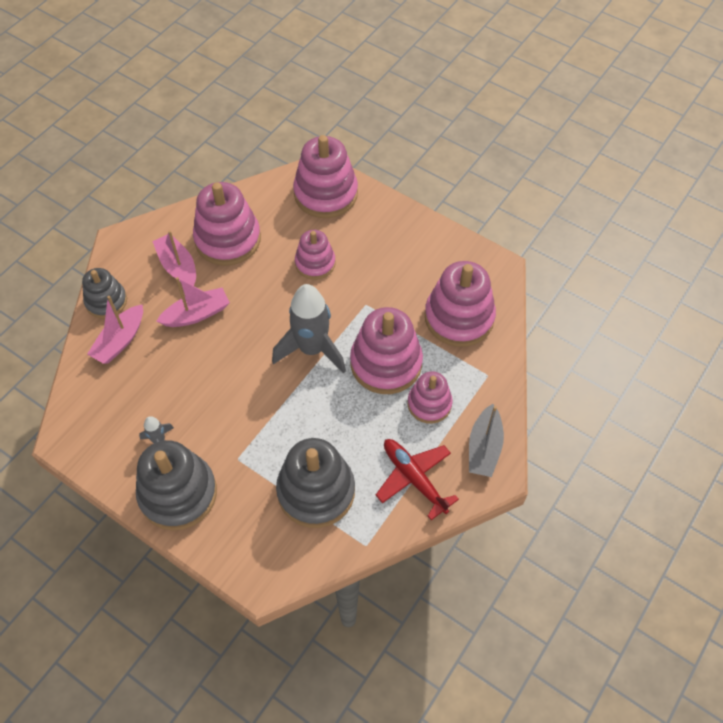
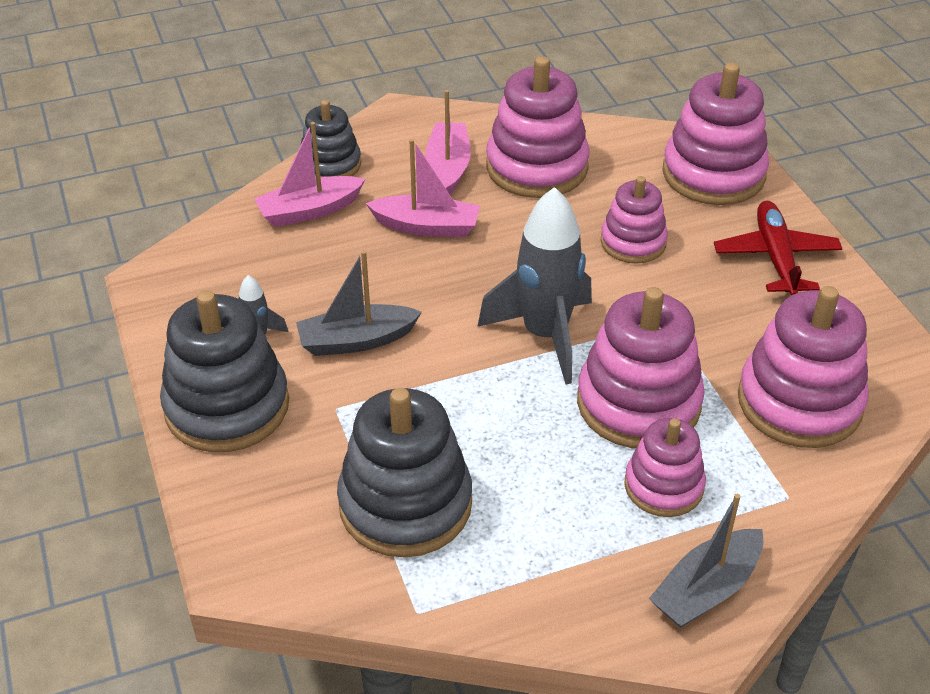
camera: 35 degrees right, 15 degrees down
red plane [376,439,459,520] -> red plane moved to [714,201,843,295]
none -> grey boat [296,250,422,356]

